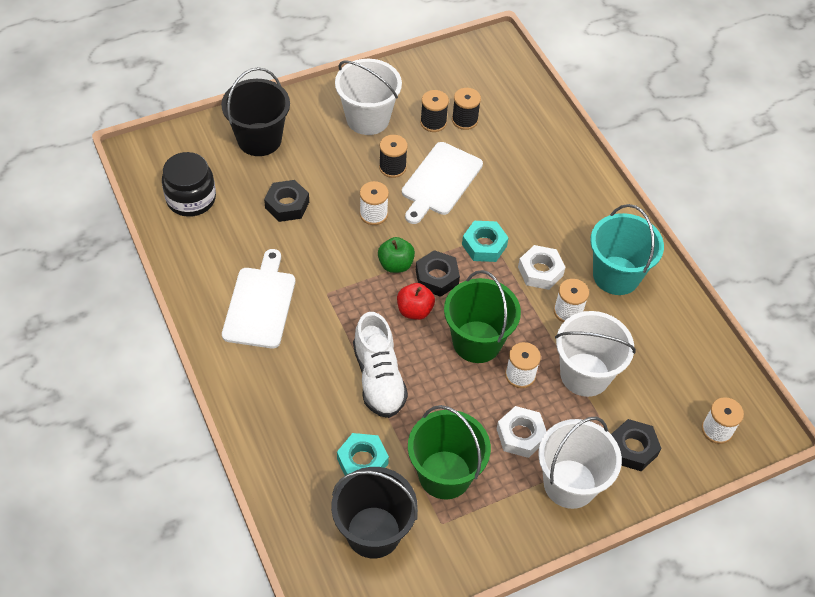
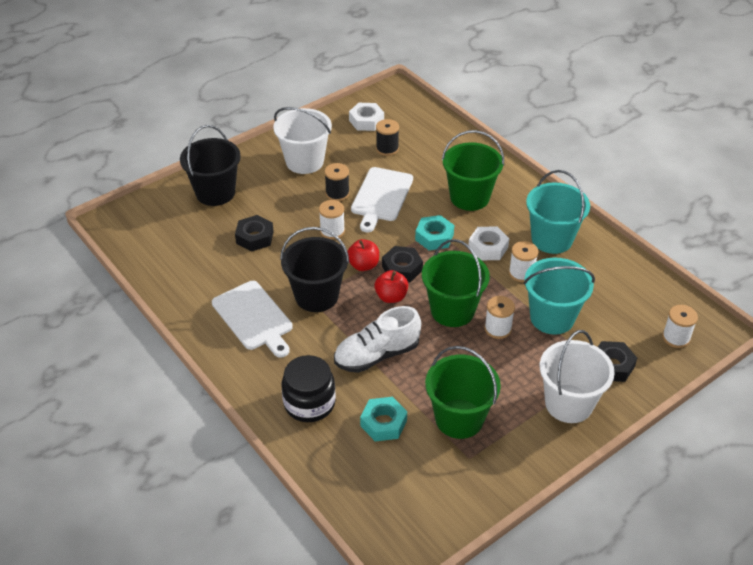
camera: 10 degrees left, 10 degrees down
black jar [162,152,216,217] -> black jar moved to [282,355,336,422]
white cutting board [222,249,295,348] -> white cutting board turned 150 degrees clockwise [212,281,293,358]
black bucket [331,467,418,559] -> black bucket moved to [280,227,349,312]
white shoe [353,312,408,418] -> white shoe turned 90 degrees clockwise [334,306,421,373]
green apple [378,237,415,273] -> red apple [347,239,379,271]
black spool [420,90,449,132] -> none
white nut [497,406,547,458] -> white nut moved to [349,103,384,131]
white bucket [555,311,636,397] -> turquoise bucket [524,258,595,335]
none -> green bucket [442,130,504,211]

